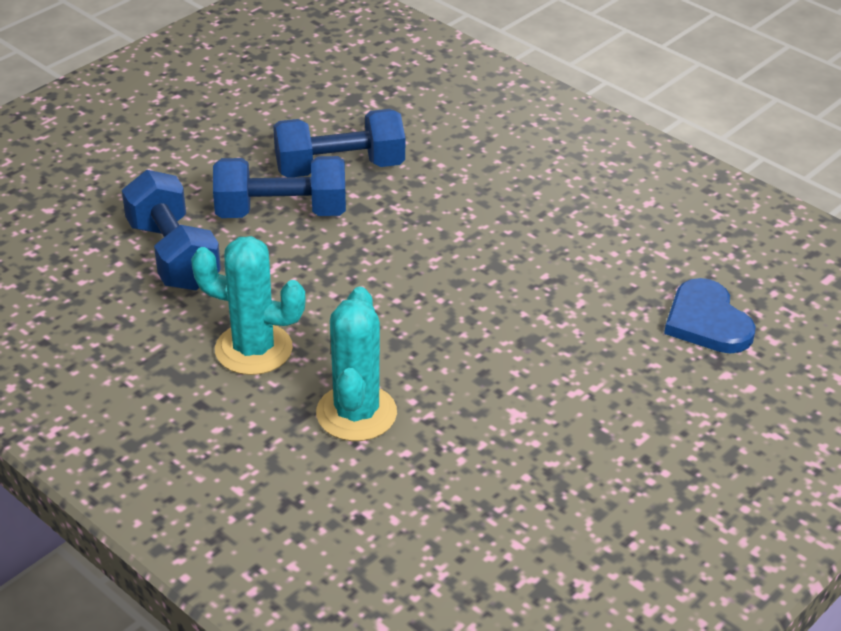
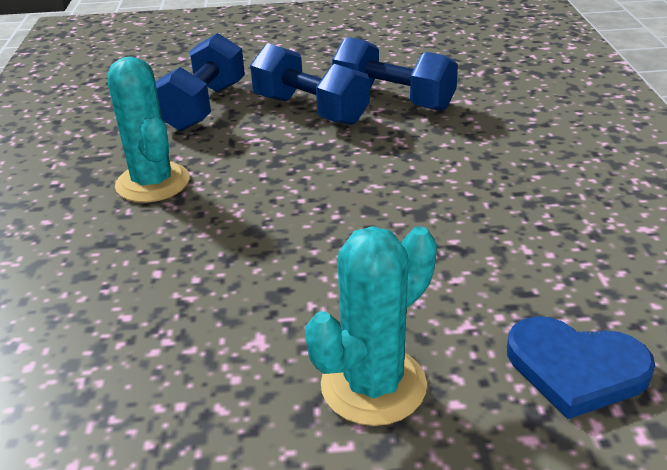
camera: 45 degrees right, 5 degrees down
turquoise cactus [316,287,397,441] -> turquoise cactus moved to [305,226,437,426]
blue heart [664,278,756,353] -> blue heart turned 90 degrees counterclockwise [507,316,655,419]

